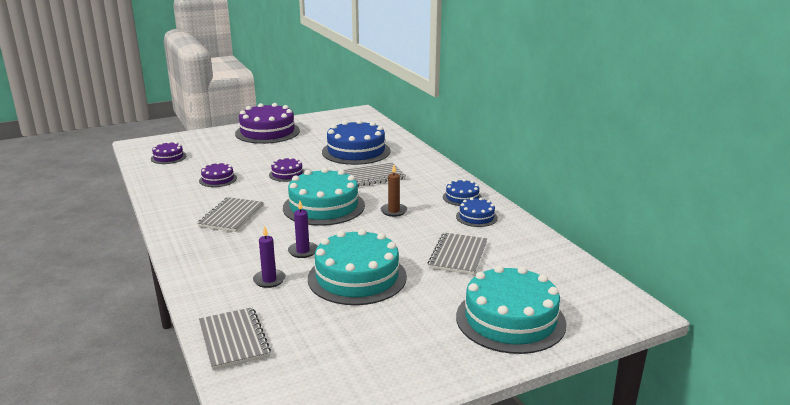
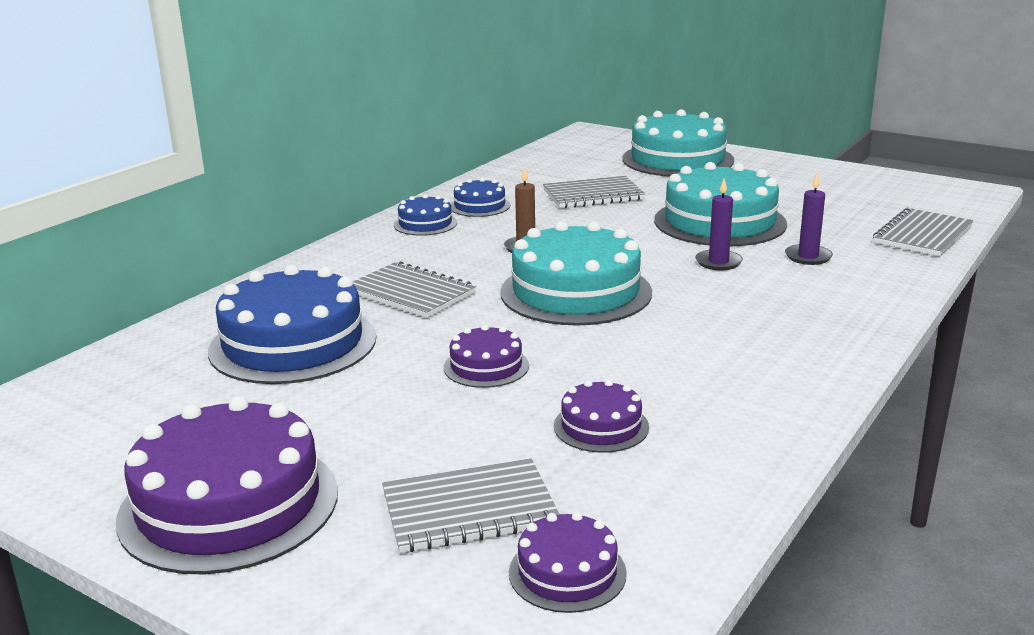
camera: 120 degrees left, 0 degrees up
grey notebook [197,197,264,232] -> grey notebook moved to [382,458,559,553]

